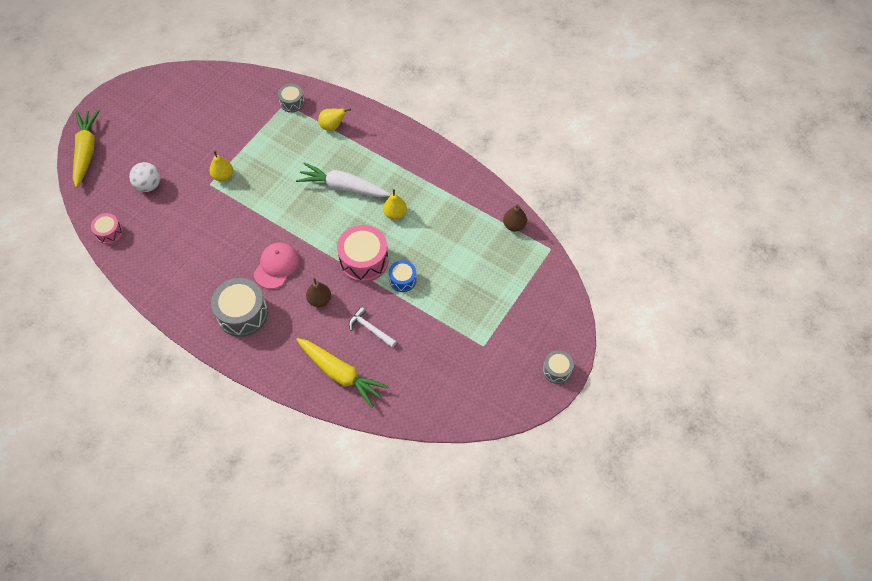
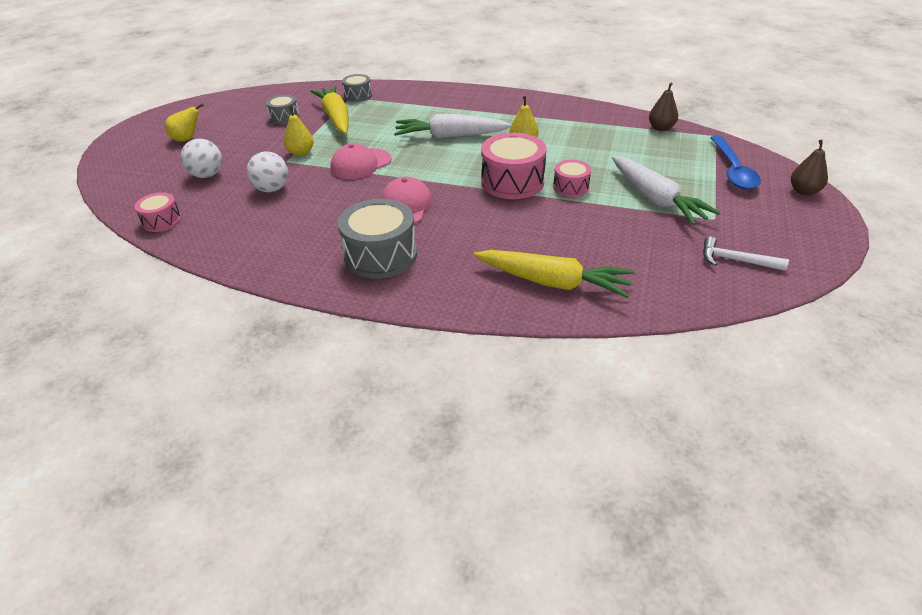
camera: 15 degrees left, 20 degrees down
yellow carrot [73,110,100,188] -> yellow carrot moved to [310,86,349,134]
brown pear [306,278,331,307] -> brown pear moved to [791,140,828,195]
yellow pear [318,108,351,131] -> yellow pear moved to [165,103,204,142]
white hammer [349,307,397,348] -> white hammer moved to [703,237,789,271]
blue drum [389,260,416,292] -> pink drum [553,160,591,197]
grey drum [543,350,574,384] -> grey drum moved to [266,95,299,124]
none -> white ball [247,151,288,192]
none -> pink cap [330,143,392,179]
none -> white carrot [612,156,721,225]
none -> blue spoon [710,136,761,189]

